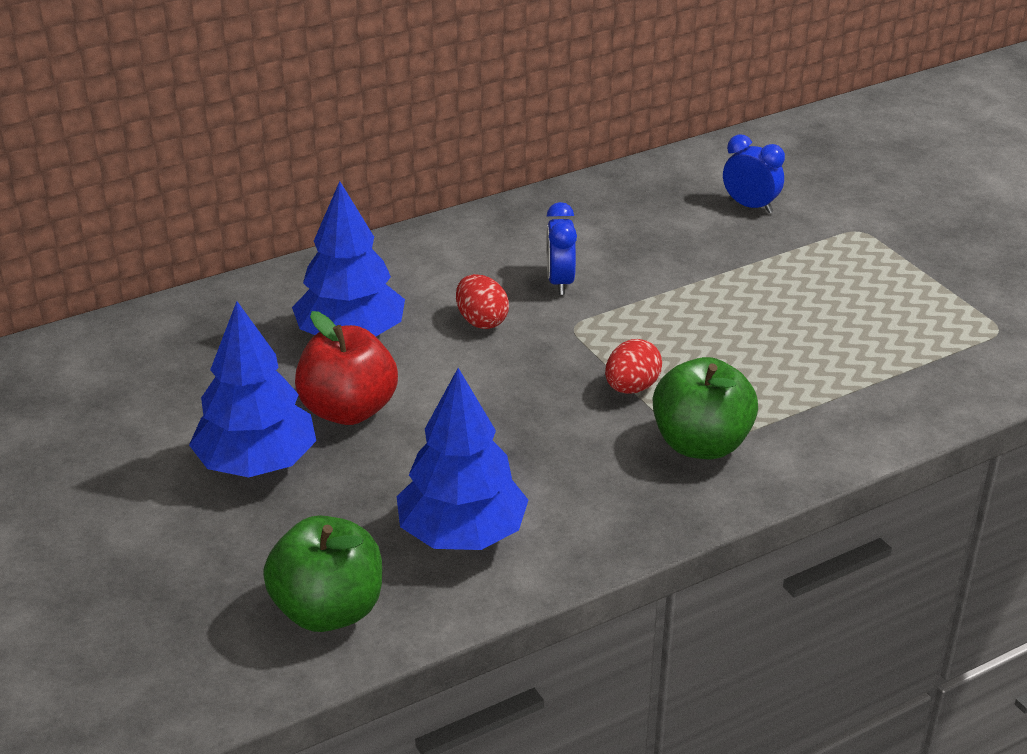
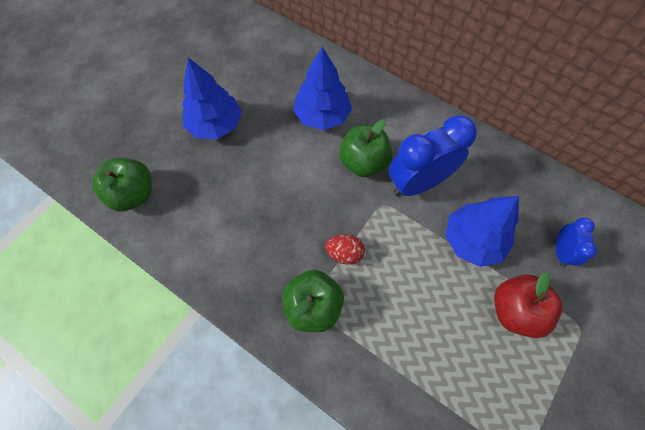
camera: 65 degrees right, 30 degrees up
red apple [295,311,398,425] -> red apple moved to [494,272,562,338]
blue tree [396,368,528,550] -> blue tree moved to [445,196,519,267]
red egg [456,274,509,329] -> green apple [339,119,393,177]
blue clock [546,202,577,295] -> blue clock [389,115,477,196], size x1.93

